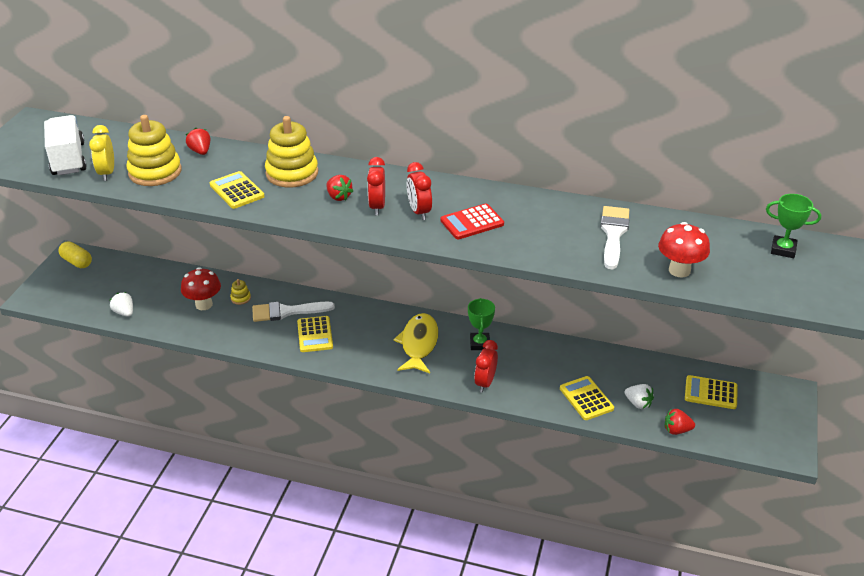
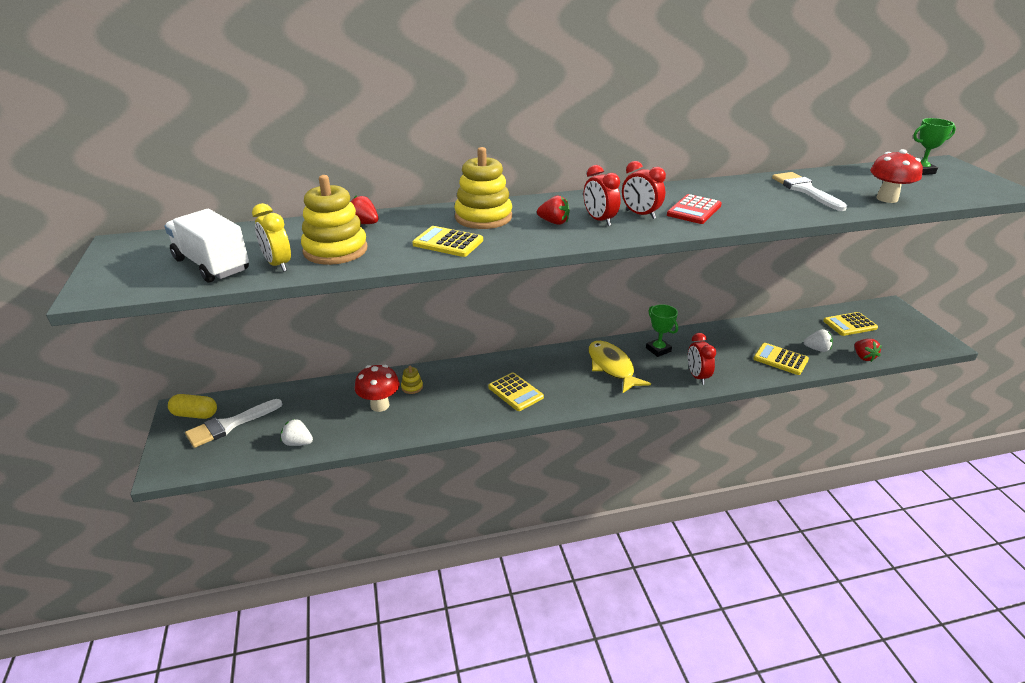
camera: 30 degrees left, 5 degrees down
white brush [252,302,335,322] -> white brush moved to [185,399,282,448]
red strawberry [665,409,695,435] -> red strawberry turned 75 degrees counterclockwise [854,339,882,362]

